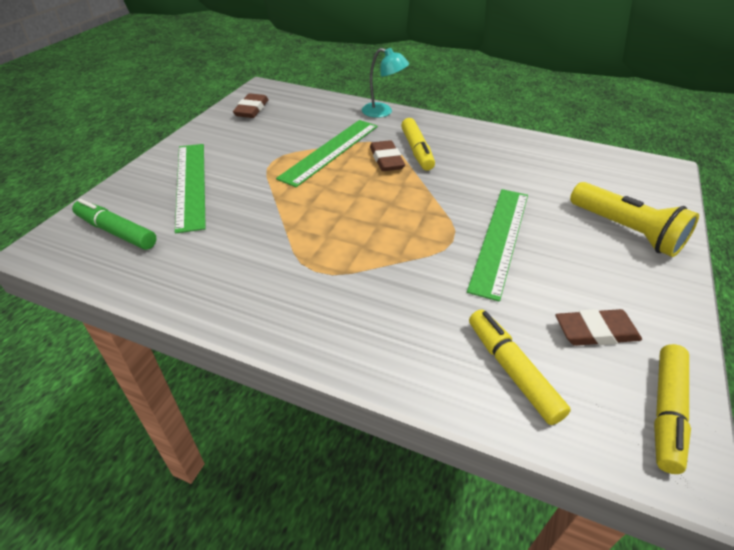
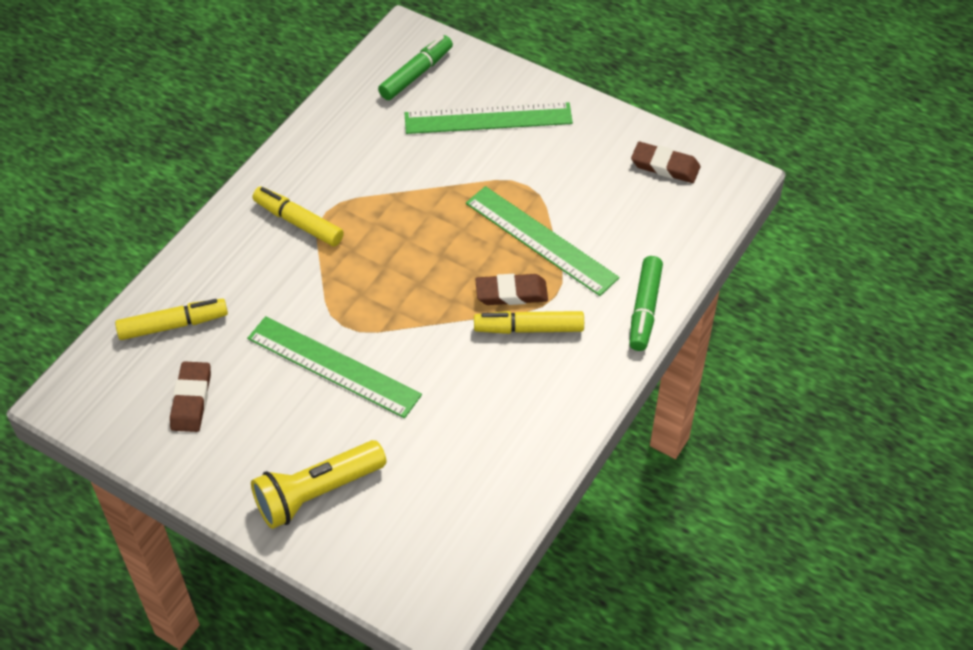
camera: 100 degrees right, 10 degrees up
turquoise lamp [362,48,409,118] -> green marker [629,256,663,351]
yellow marker [654,344,691,474] -> yellow marker moved to [253,186,344,247]

